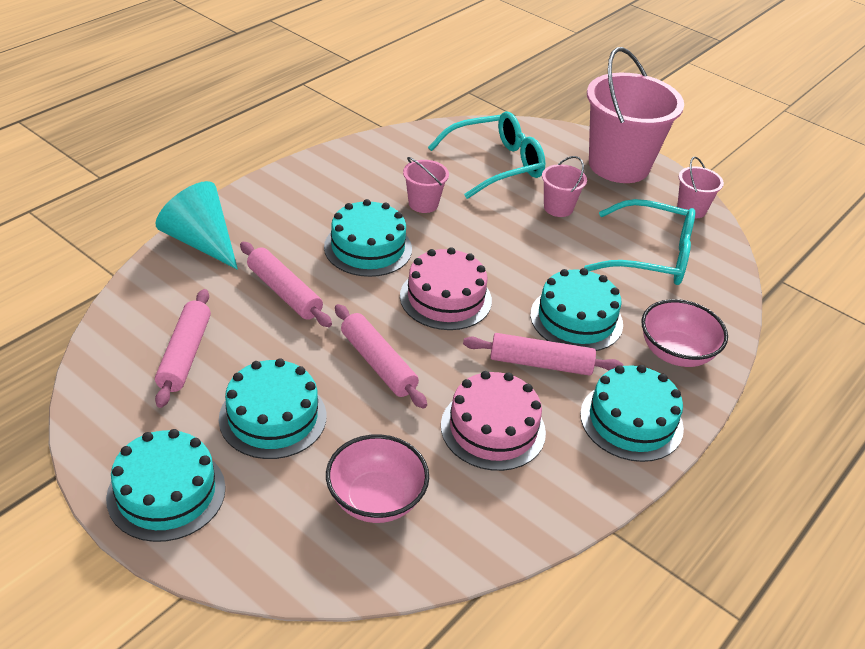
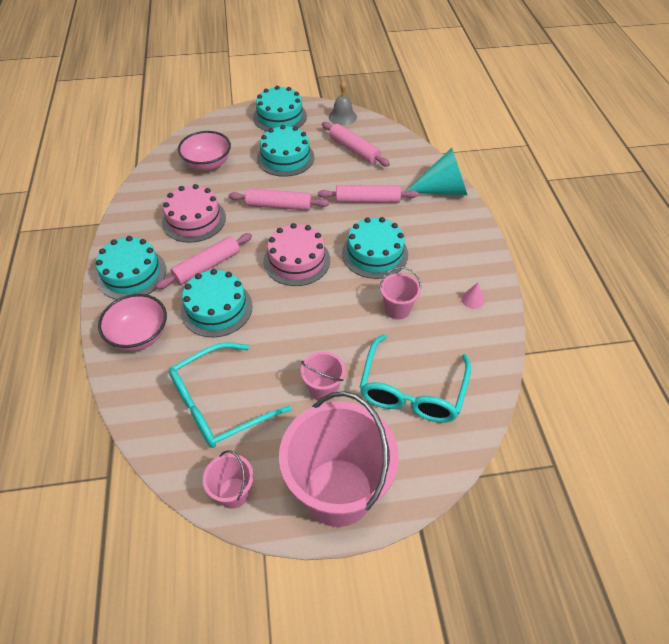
camera: 135 degrees right, 10 degrees up
none -> grey bell [329,81,357,126]
none -> pink cone [461,283,485,309]

